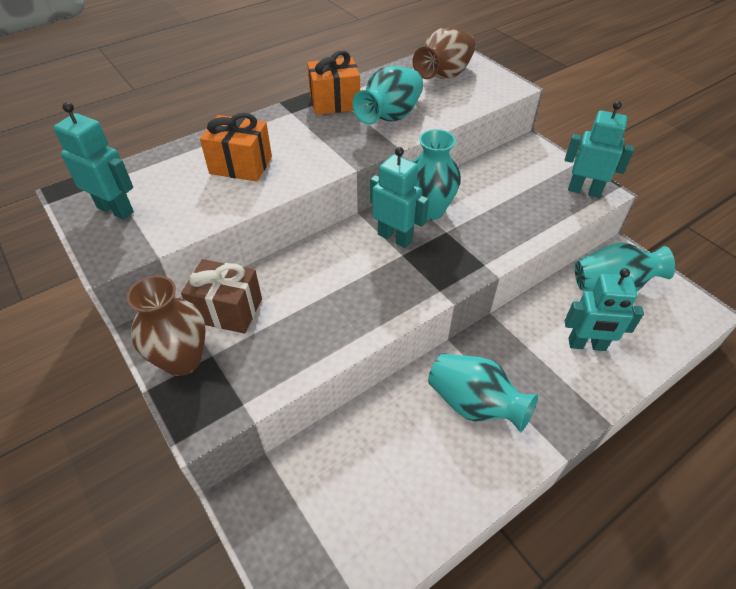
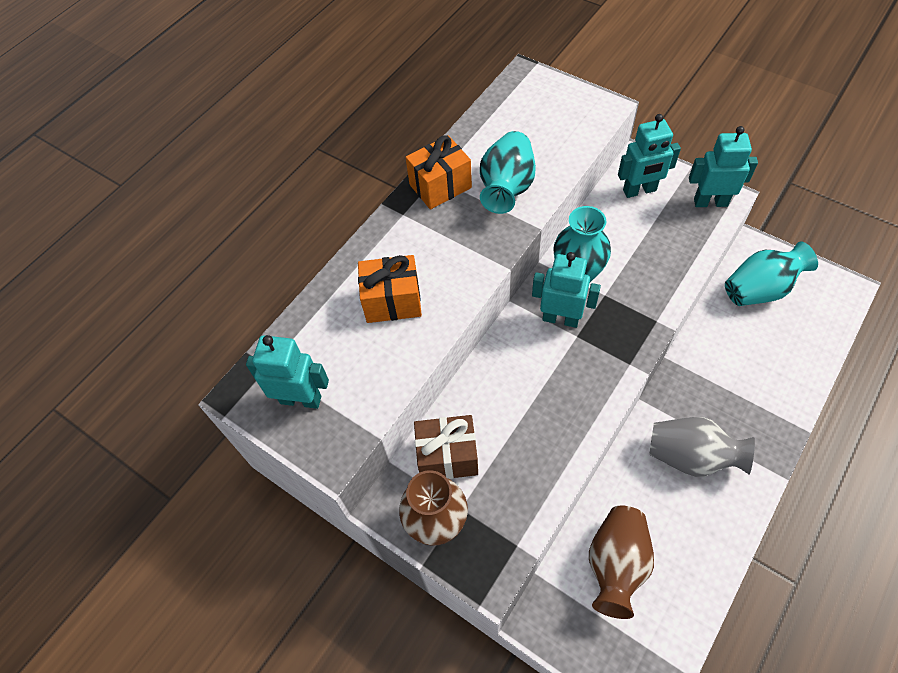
camera: 15 degrees left, 10 degrees up
brown vase [412,27,475,79] -> brown vase moved to [589,505,654,619]
turquoise vase [428,354,538,432] -> grey vase [649,417,755,477]
turquoise robot [565,268,644,351] -> turquoise robot moved to [618,114,681,198]

